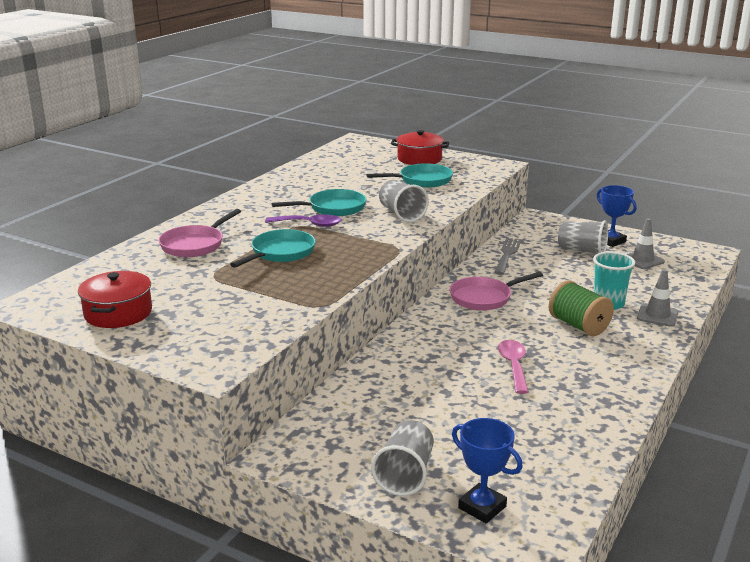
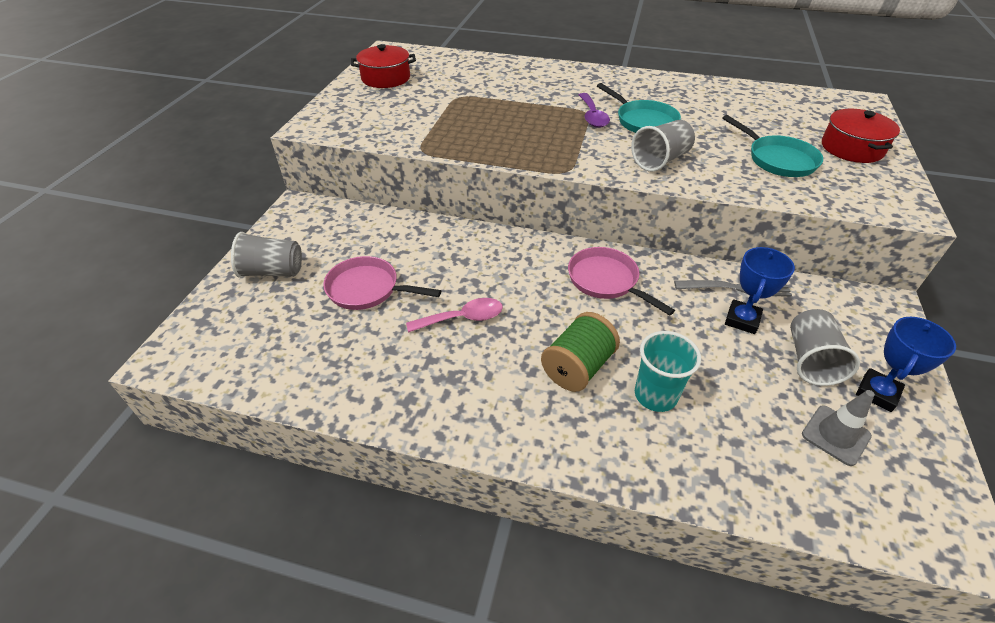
camera: 75 degrees right, 20 degrees up
pink pan [158,209,241,257] -> pink pan moved to [323,256,441,310]
turquoise pan [230,229,316,268] -> none
blue trophy [452,418,523,524] -> blue trophy moved to [725,247,795,334]
grey traffic cone [637,269,679,327] -> none

